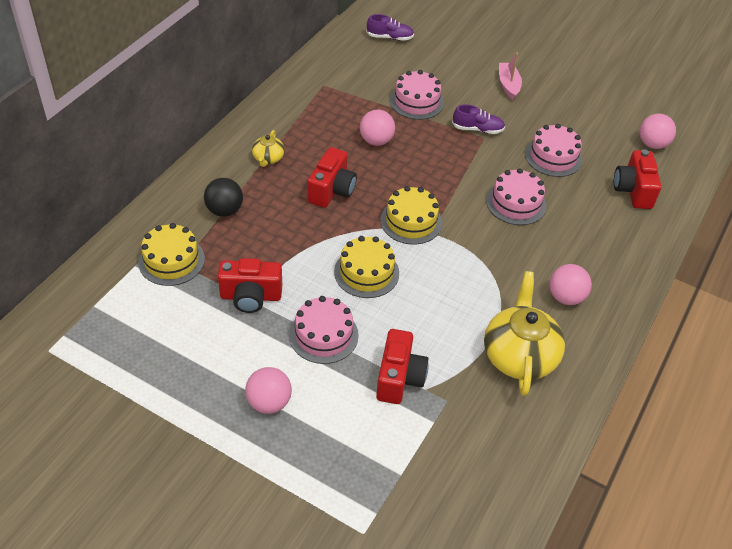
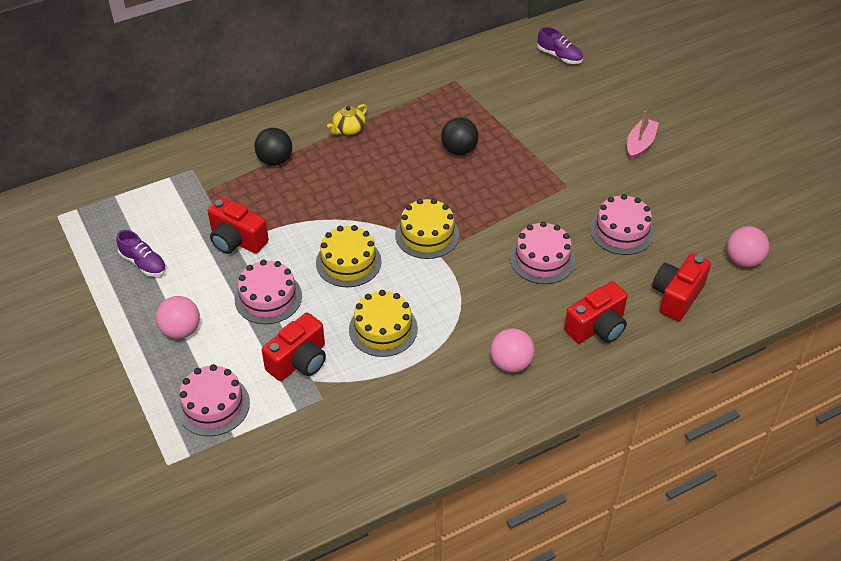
camera: 35 degrees right, 0 degrees up
yellow cake [138,223,205,286] -> yellow cake moved to [349,290,418,357]
red camera [308,147,357,208] -> red camera moved to [564,281,628,343]
pink ball [360,110,395,146] -> black ball [441,117,478,155]
pink cake [390,70,444,120] -> pink cake moved to [177,364,250,436]
purple shoe [452,104,505,134] -> purple shoe moved to [116,230,166,277]
yellow teapot [484,271,565,396] -> none

